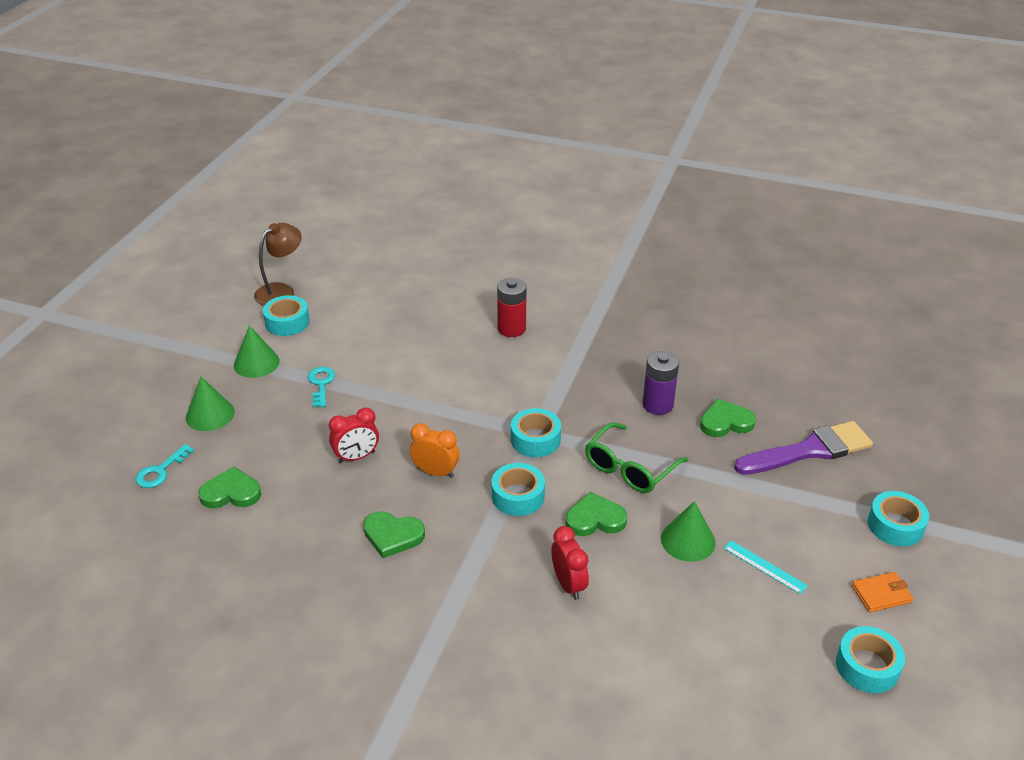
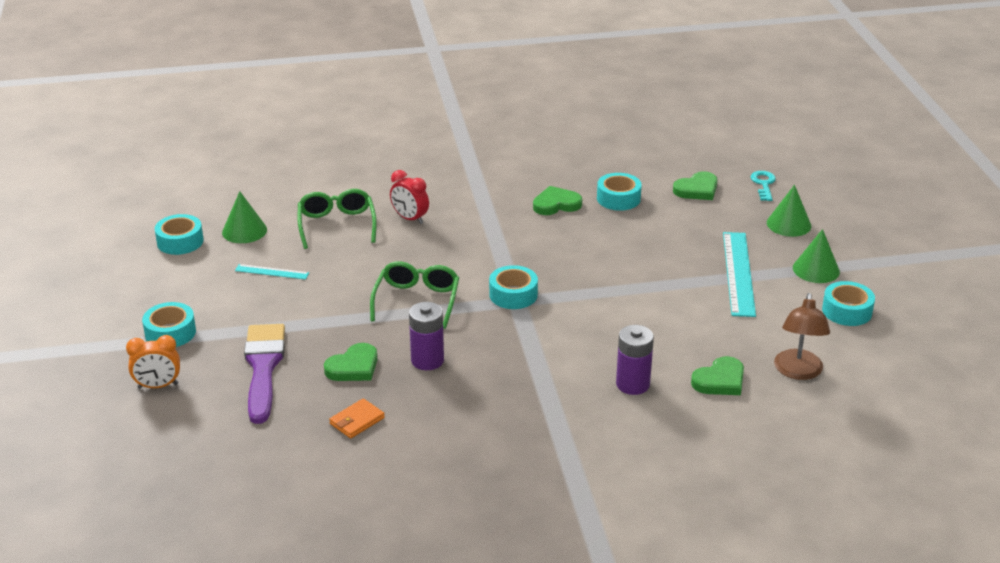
camera: 150 degrees right, 5 degrees down
brown lamp [254,223,302,306] -> brown lamp moved to [774,293,830,380]
turquoise key [308,367,335,407] -> turquoise ruler [723,232,756,317]
red clock [329,408,379,463] -> none
orange clock [410,423,459,478] -> orange clock moved to [126,335,180,389]
turquoise tape [492,463,545,516] -> turquoise tape moved to [597,173,642,211]
red battery [497,278,527,337] -> purple battery [616,325,654,395]
green heart [565,492,627,536] -> green heart moved to [691,356,744,395]
green cone [661,501,716,562] -> green cone moved to [222,191,267,243]
purple brush [734,421,873,475] -> purple brush turned 135 degrees clockwise [244,324,285,424]
orange wallet [852,572,913,612] -> orange wallet moved to [329,398,385,439]
none -> green glasses [298,189,377,249]

